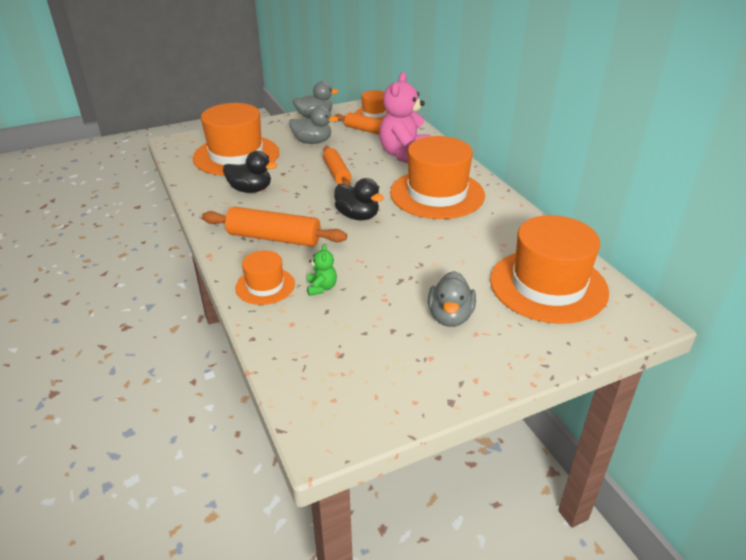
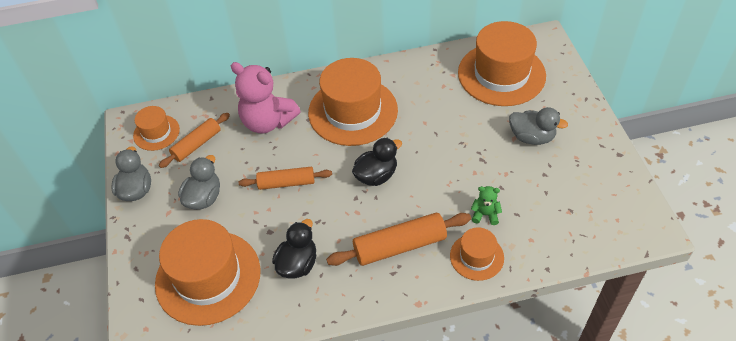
camera: 75 degrees left, 15 degrees up
orange rolling pin [202,207,347,247] -> orange rolling pin turned 45 degrees clockwise [326,213,471,266]

